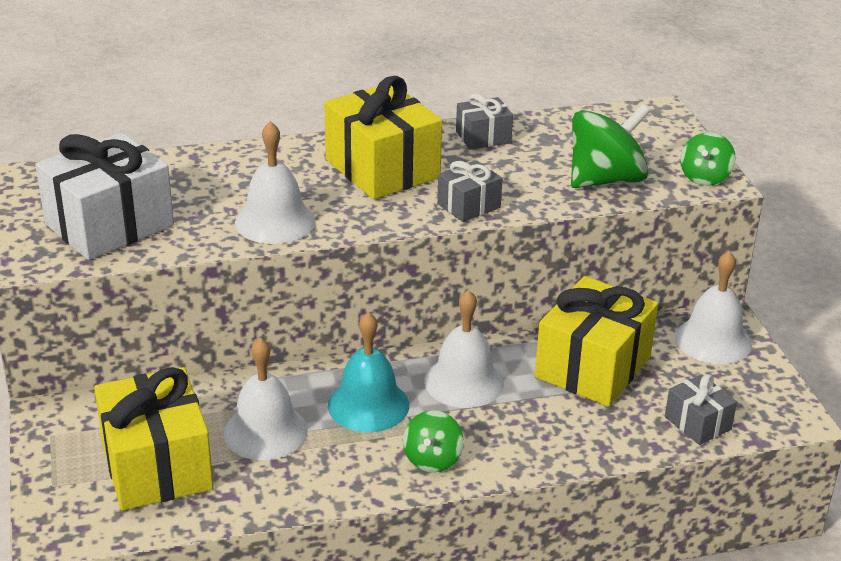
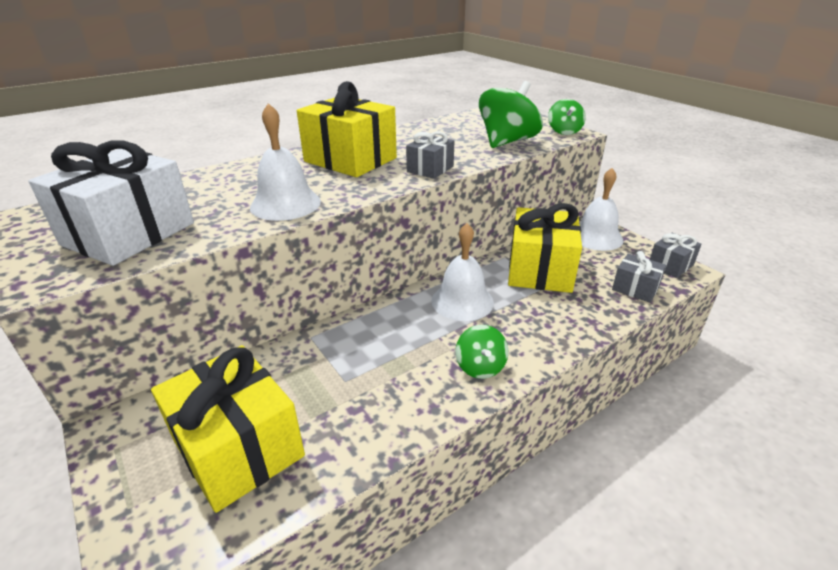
camera: 20 degrees left, 0 degrees up
white bell [224,337,308,460] -> none
turquoise bell [328,312,409,432] -> none
grey gift [456,93,513,150] -> grey gift moved to [650,233,702,278]

